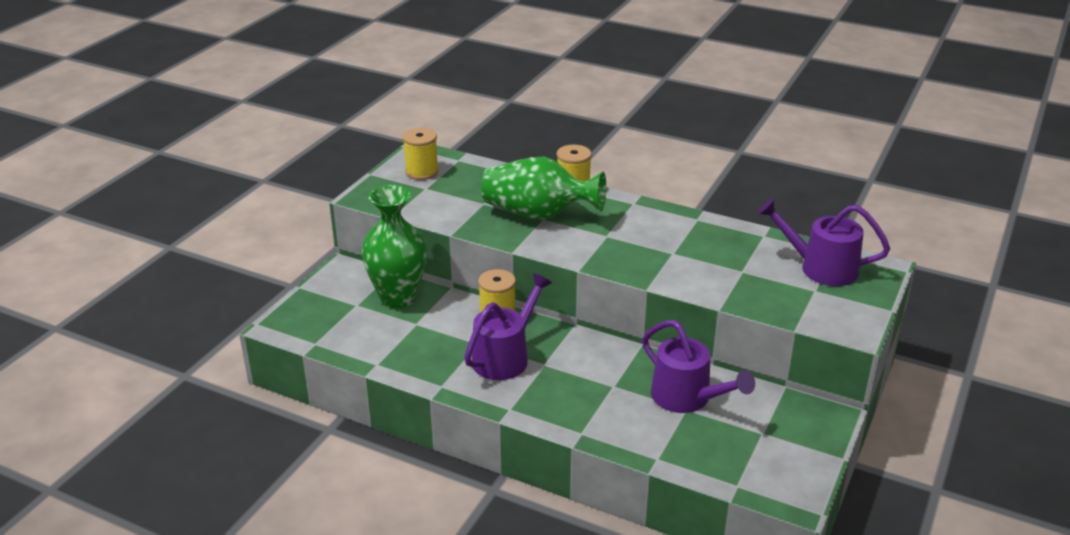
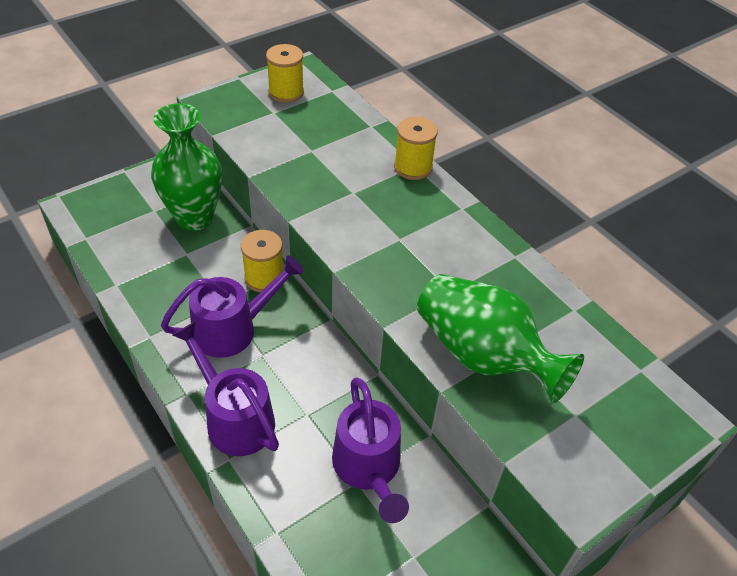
camera: 25 degrees right, 15 degrees up
green vase [482,157,606,220] -> green vase moved to [417,274,584,403]
purple watering can [757,198,890,286] -> purple watering can moved to [172,322,279,456]

